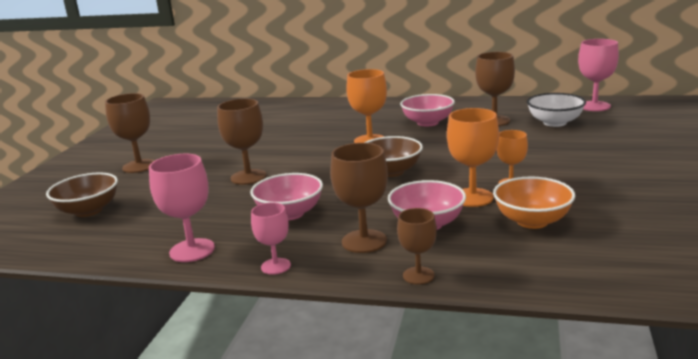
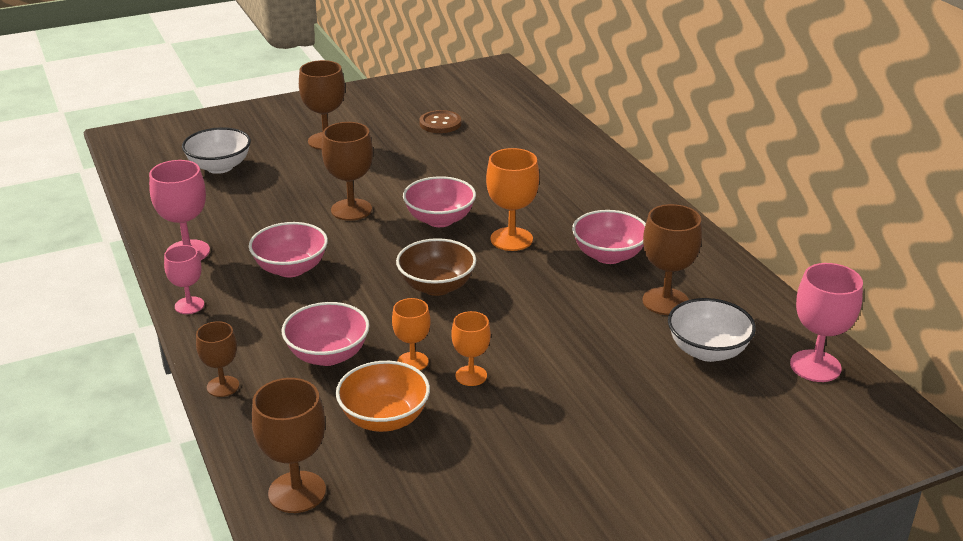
camera: 50 degrees right, 10 degrees up
brown bowl [46,172,118,217] -> white bowl [182,127,251,174]
brown goblet [330,143,388,253] -> brown goblet moved to [252,378,326,513]
orange goblet [447,108,499,207] -> orange goblet [392,298,431,370], size x0.63
none -> pink bowl [403,176,476,227]
none -> brown button [419,110,461,133]

